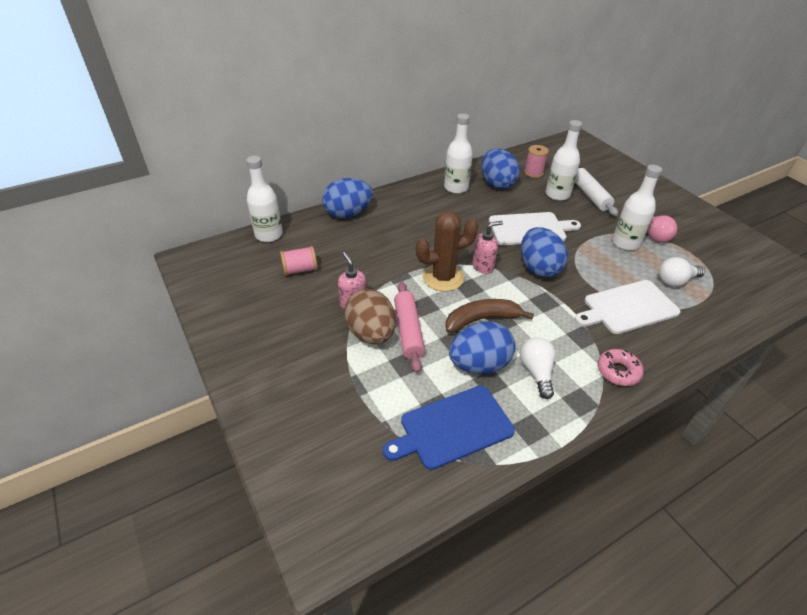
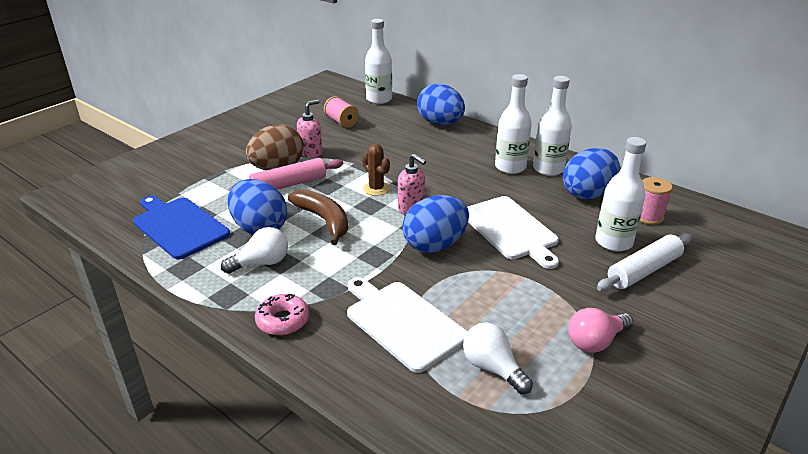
camera: 70 degrees right, 10 degrees down
brown cactus [416,211,478,292] -> brown cactus [362,144,390,196], size x0.58
white bottle [612,165,662,251] -> white bottle moved to [495,74,532,174]

